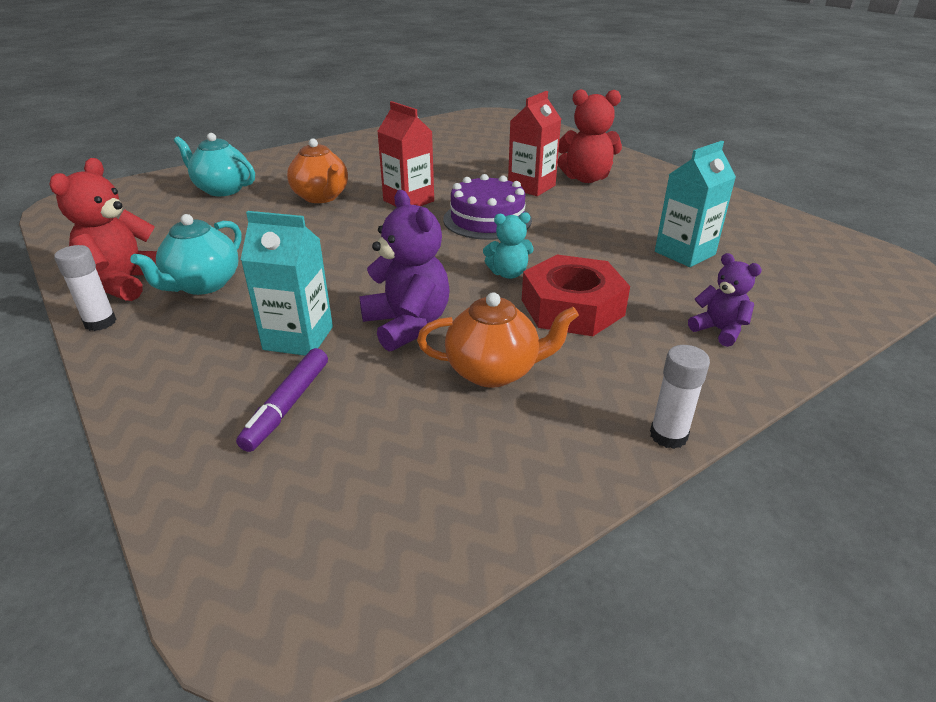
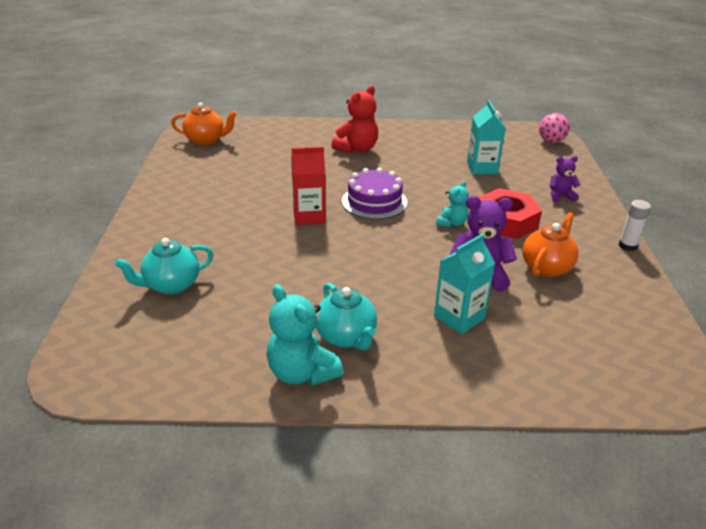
camera: 55 degrees left, 0 degrees up
red teddy bear [49,158,157,301] -> turquoise teddy bear [267,285,343,386]
white glue stick [54,245,117,331] -> none
purple marker [236,348,328,452] -> none
orange teapot [287,138,348,203] -> orange teapot moved to [171,103,237,145]
red carton [508,91,561,196] -> none
none -> pink ball [539,113,570,143]

